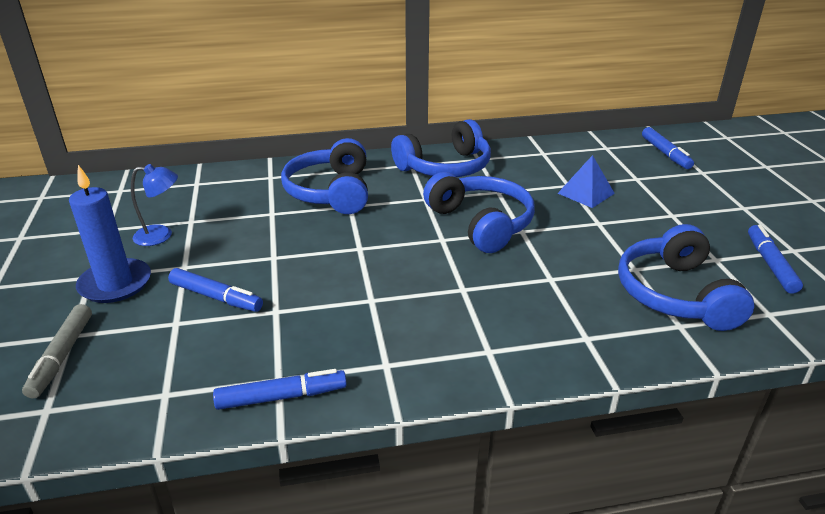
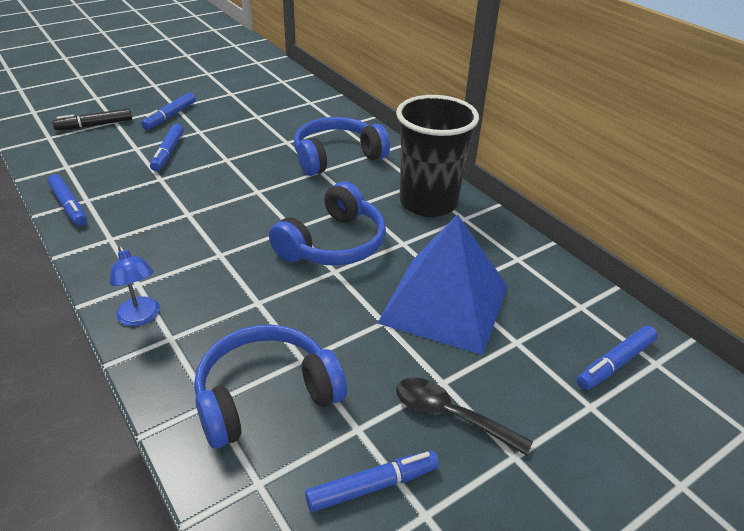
camera: 65 degrees right, 5 degrees up
grey marker [22,304,92,399] -> black marker [53,108,132,131]
blue candle [69,165,151,303] -> blue marker [141,93,196,130]
blue lamp [131,164,178,246] -> blue lamp moved to [110,245,160,326]
blue headphones [391,119,491,177] -> black cup [396,95,479,217]
blue pyramid [557,155,615,208] -> blue pyramid [378,214,508,355], size x2.15
none -> black spoon [396,378,533,456]

